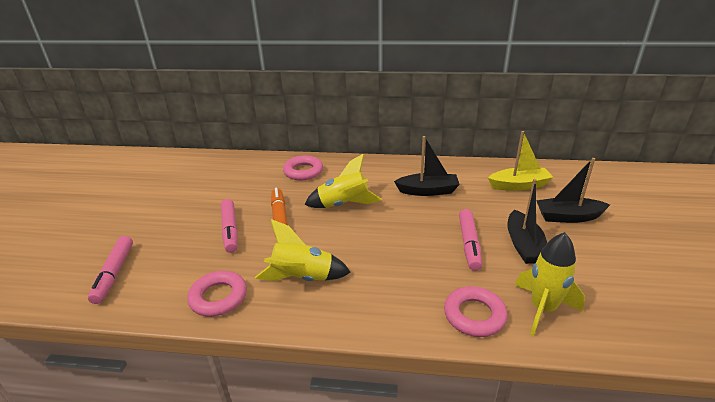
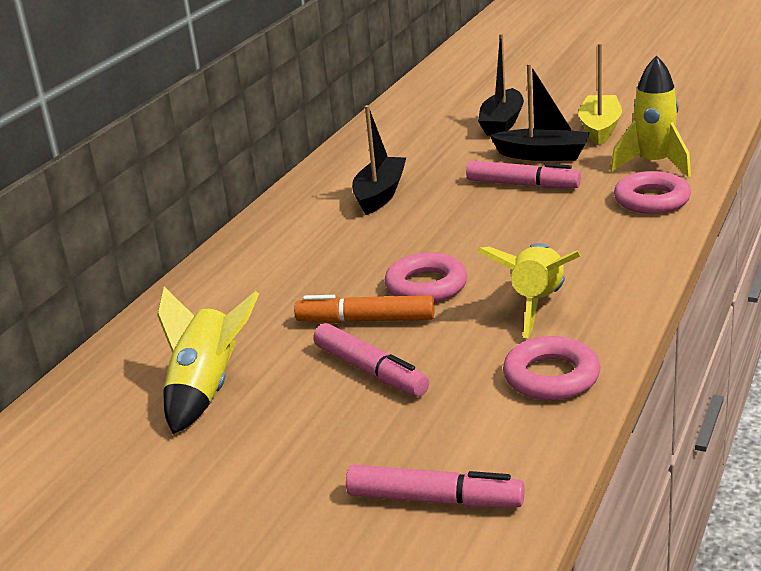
camera: 70 degrees left, 5 degrees down
pink marker [221,199,238,253] -> pink marker turned 45 degrees clockwise [313,323,429,396]
pink ring [283,155,323,180] -> pink ring moved to [385,252,467,302]
yellow rocket [304,154,382,208] -> yellow rocket moved to [157,287,259,434]
yellow boat [488,131,553,191] -> yellow boat moved to [578,43,622,145]

